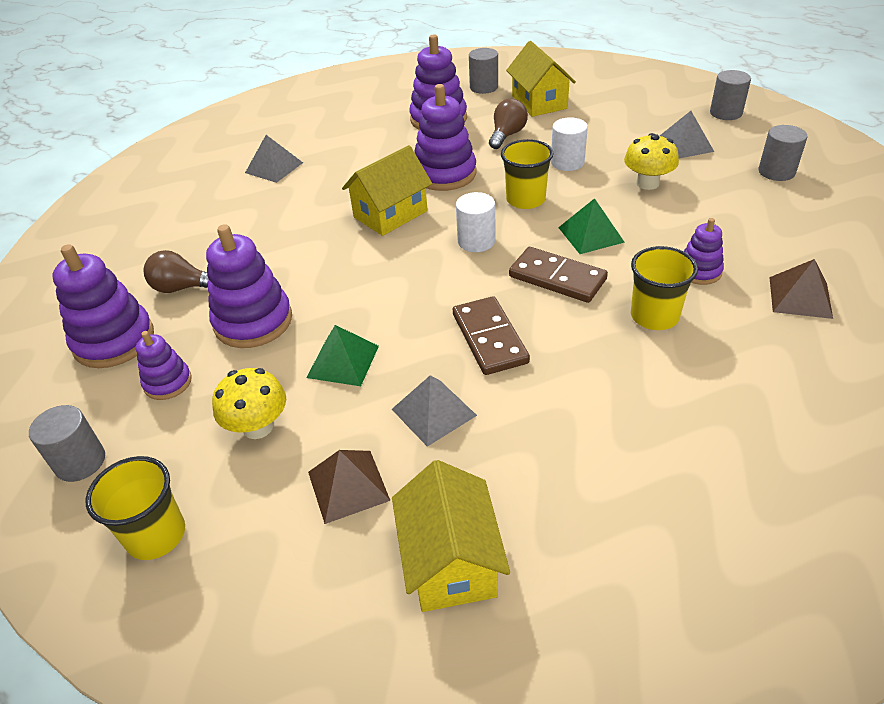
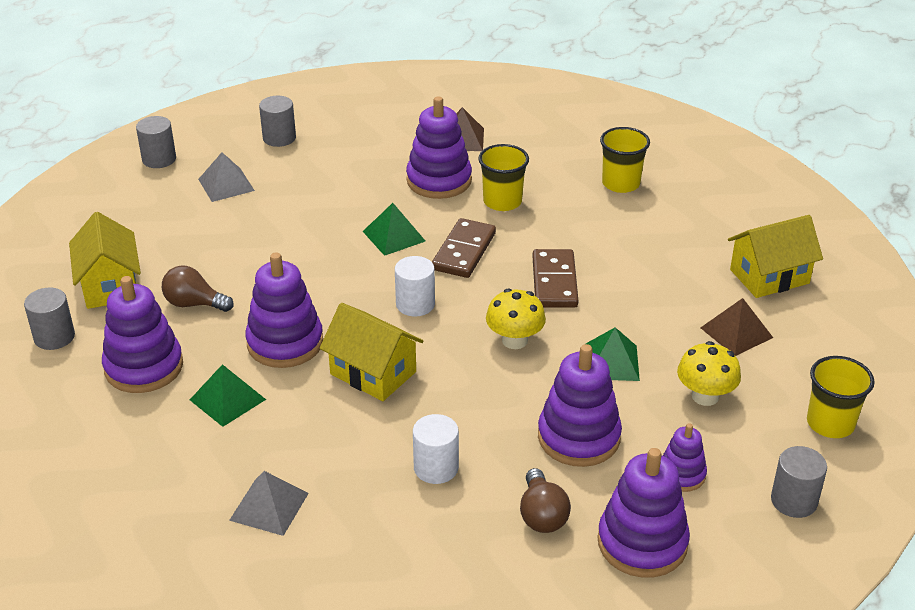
camera: 105 degrees left, 5 degrees down
grey pyramid [392,375,477,447] -> none
brown domino [453,296,530,375] -> brown domino turned 60 degrees counterclockwise [533,249,579,308]
yellow cup [501,139,554,209] -> yellow cup moved to [600,127,650,193]
yellow house [506,41,576,117] -> yellow house turned 75 degrees counterclockwise [69,212,141,309]
white cylinder [551,117,588,171] -> white cylinder moved to [413,414,459,484]
yellow mushroom [624,133,679,190] -> yellow mushroom moved to [486,289,546,349]
purple stacking toy [684,218,724,285] -> purple stacking toy [406,96,472,199], size x1.79
none -> green pyramid [190,364,266,427]

